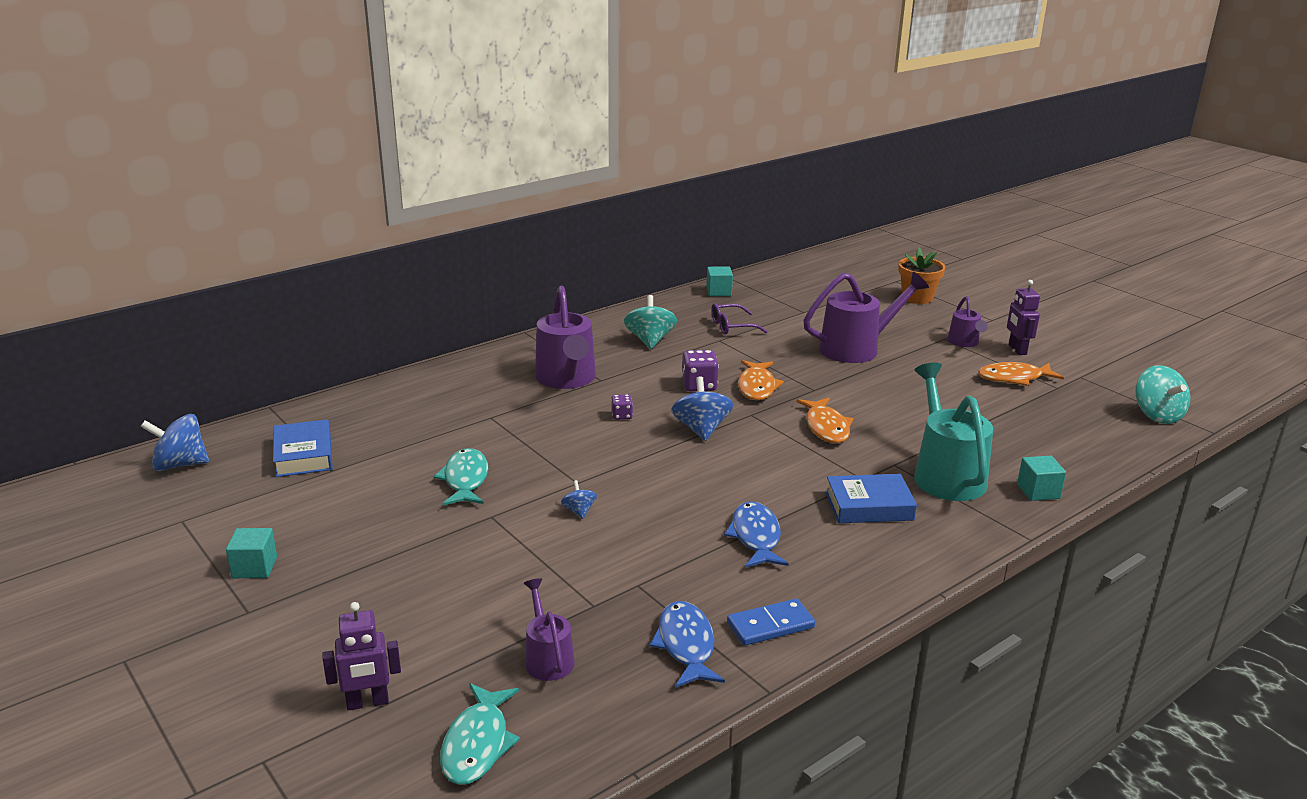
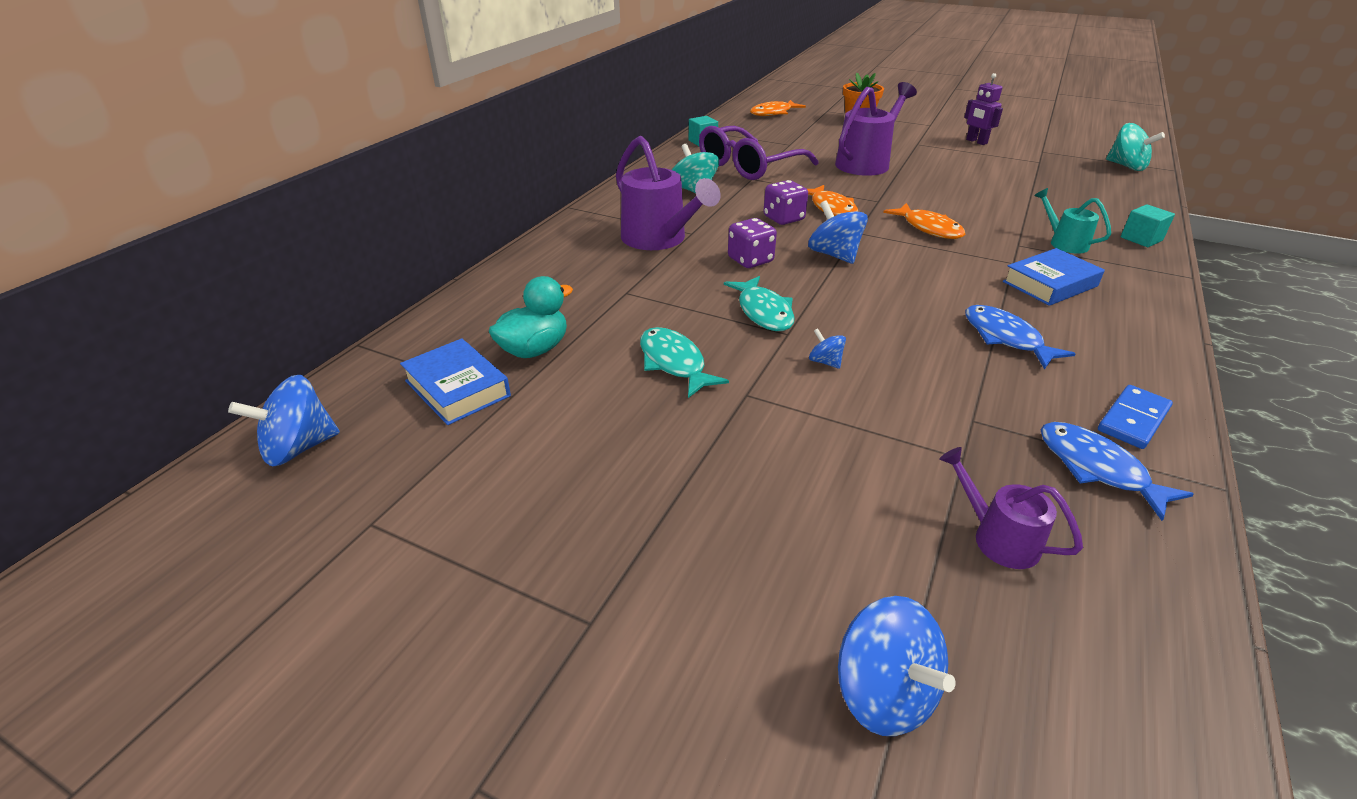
camera: 25 degrees left, 10 degrees up
turquoise cube [226,528,277,578] -> none
purple robot [322,602,401,711] -> blue spinning top [838,596,956,736]
turquoise fish [440,683,520,785] -> turquoise fish moved to [724,276,795,331]
purple dice [611,394,633,420] -> purple dice [728,218,777,268], size x1.73
purple glasses [711,303,768,335] -> purple glasses [699,126,819,180], size x1.97
turquoise watering can [914,362,993,501] -> turquoise watering can [1034,188,1111,254], size x0.54
purple watering can [948,296,988,347] -> none
orange fish [978,362,1064,386] -> orange fish moved to [750,100,806,116]
none -> turquoise duck [489,276,573,358]

